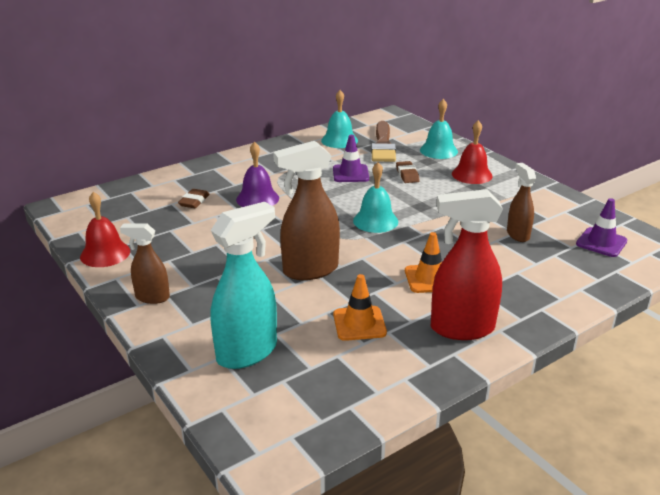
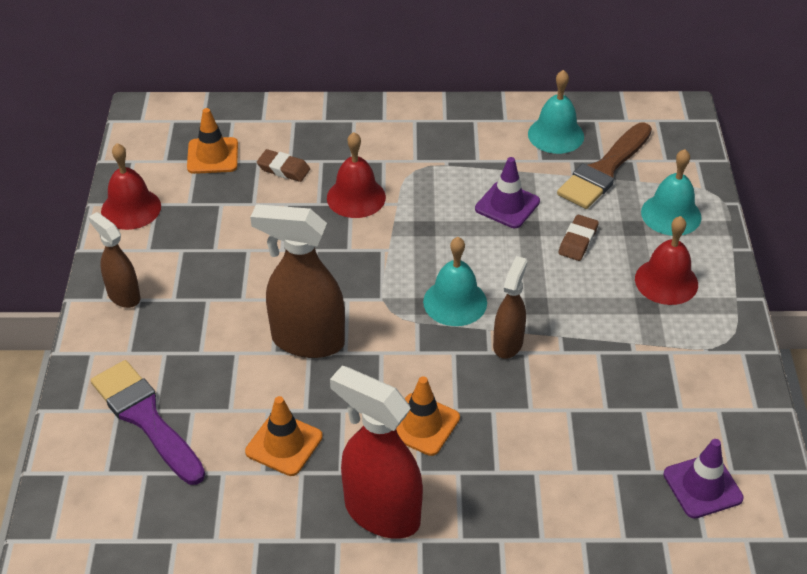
camera: 35 degrees right, 15 degrees up
brown eraser [178,189,210,208] -> brown eraser turned 60 degrees clockwise [257,149,310,182]
turquoise spray bottle [211,202,277,369] -> purple brush [91,360,205,485]
purple bell [236,142,279,207] -> red bell [327,132,386,218]
brown spray bottle [507,163,536,242] -> brown spray bottle moved to [493,256,527,359]
none -> orange traffic cone [187,108,238,174]

